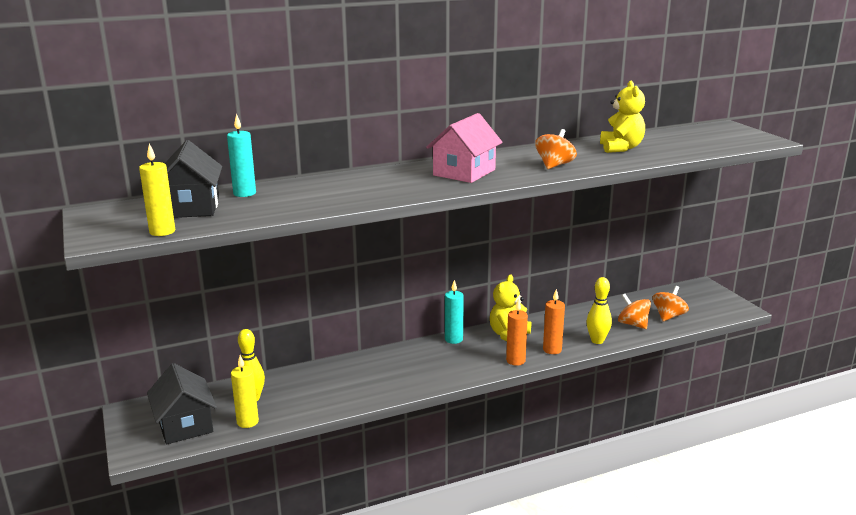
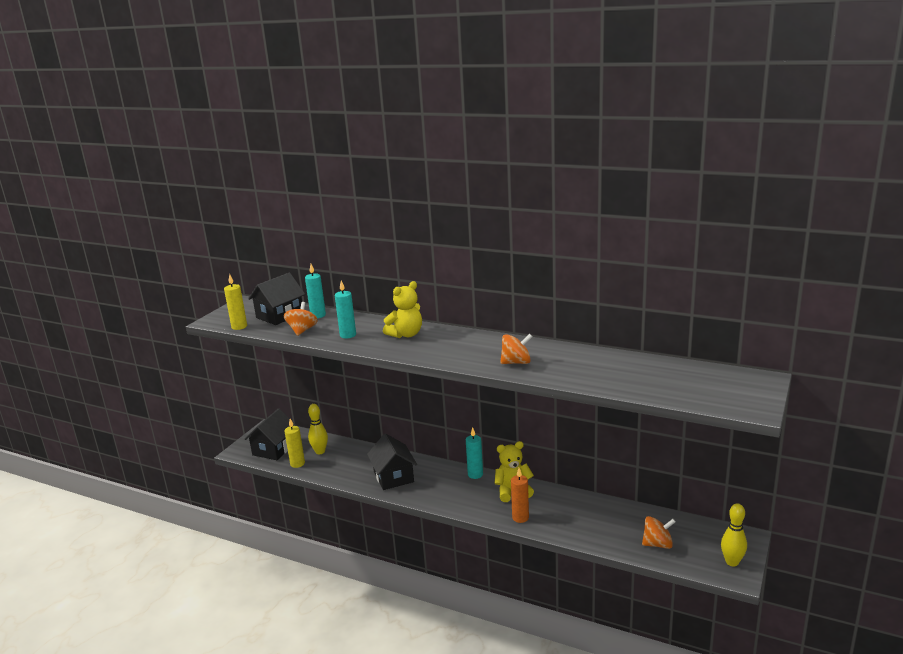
camera: 50 degrees right, 0 degrees up
pink house [426,113,503,183] -> none
orange candle [506,299,528,366] -> none
yellow bowling pin [587,277,612,344] -> yellow bowling pin moved to [721,503,747,566]
yellow teddy bear [600,81,645,153] -> yellow teddy bear moved to [383,281,422,338]
orange spinning top [618,294,651,329] -> orange spinning top moved to [284,302,318,336]
none -> turquoise candle [335,280,356,339]
none -> black house [367,433,417,490]

